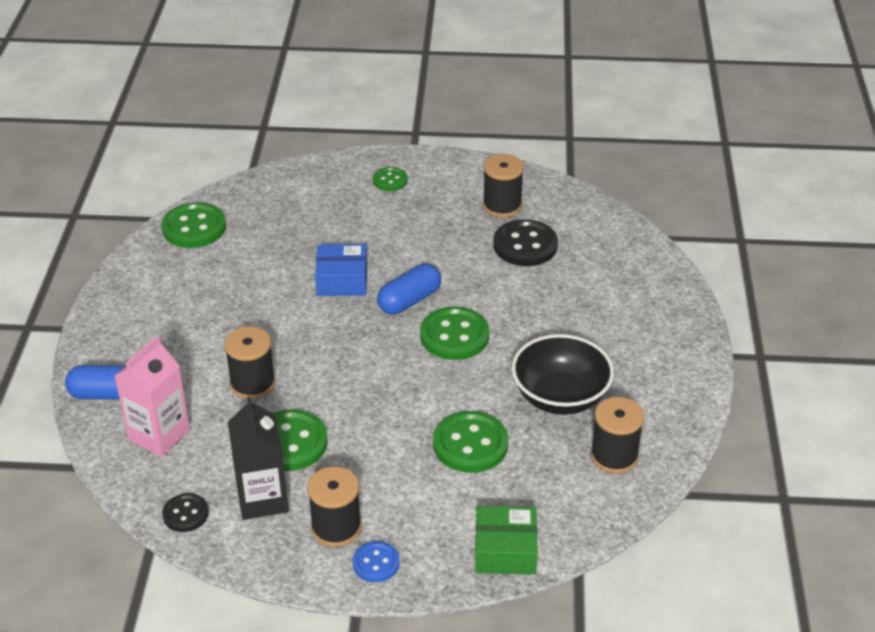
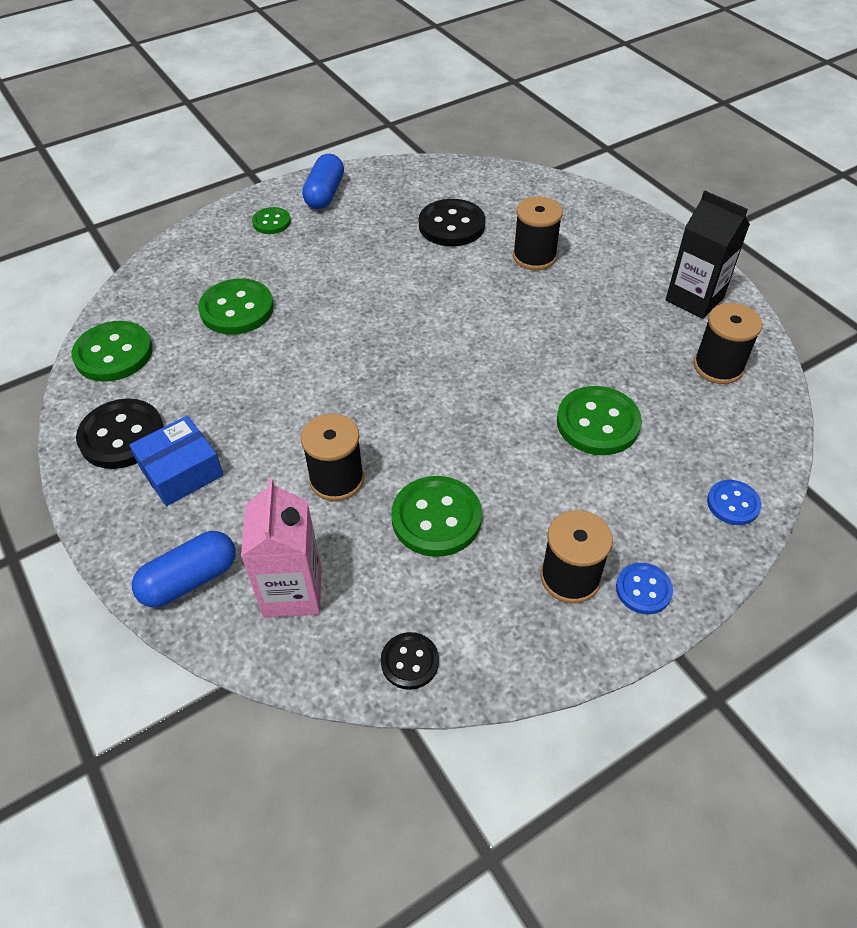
camera: 35 degrees left, 10 degrees up
black carton [228,396,289,520] -> black carton moved to [666,191,750,319]
blue box [315,244,367,296] -> blue box moved to [129,416,224,506]
blue capsule [377,264,441,315] -> blue capsule moved to [302,154,344,209]
green button [420,306,490,360] -> green button moved to [198,279,274,335]
green box [475,506,538,575] -> blue button [707,480,761,525]
black spool [483,154,524,217] -> black spool moved to [513,196,563,270]
black bowl [512,334,614,415] -> none
none -> black button [76,399,164,469]

